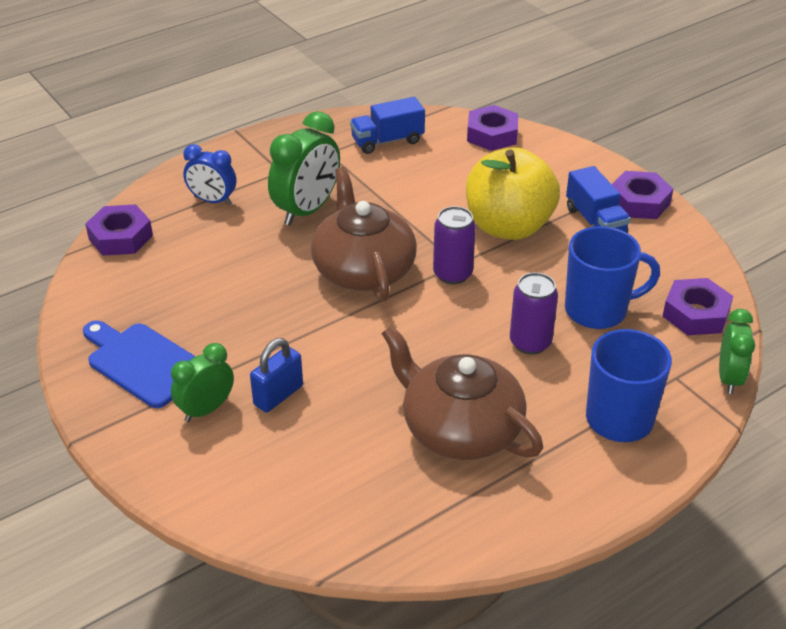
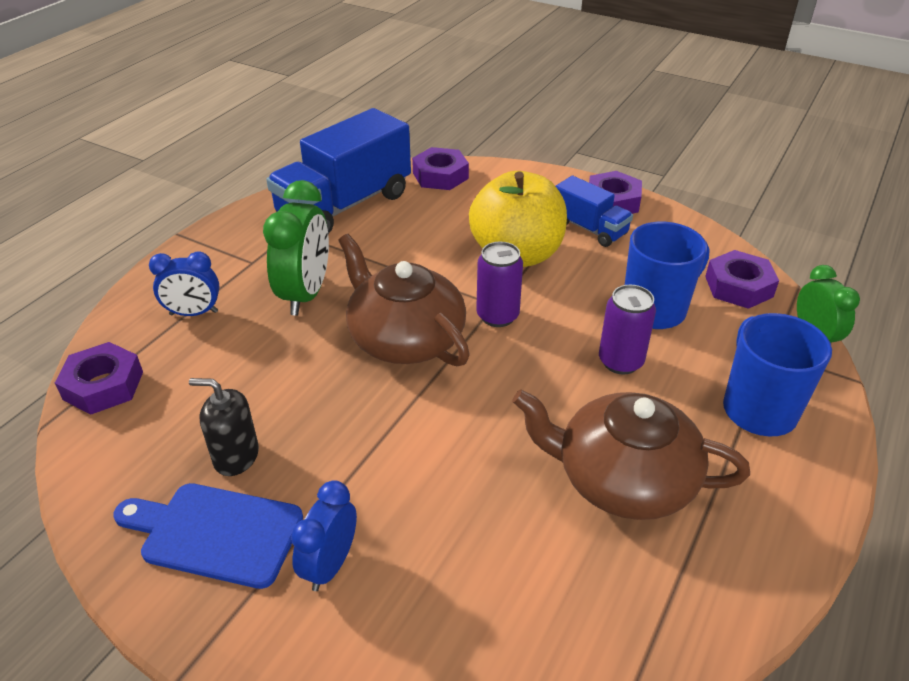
camera: 25 degrees left, 0 degrees up
green clock [171,343,234,422] -> blue clock [291,480,357,591]
blue padlock [250,338,303,412] -> none
blue truck [350,97,425,154] -> blue truck [266,108,411,234], size x1.88
none -> black soap dispenser [189,378,259,476]

